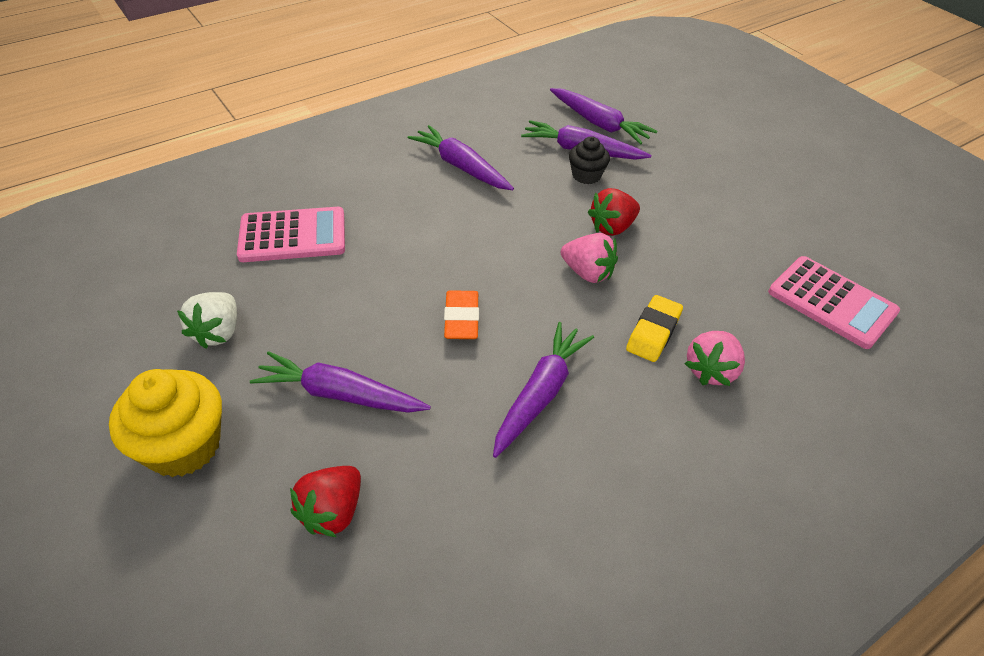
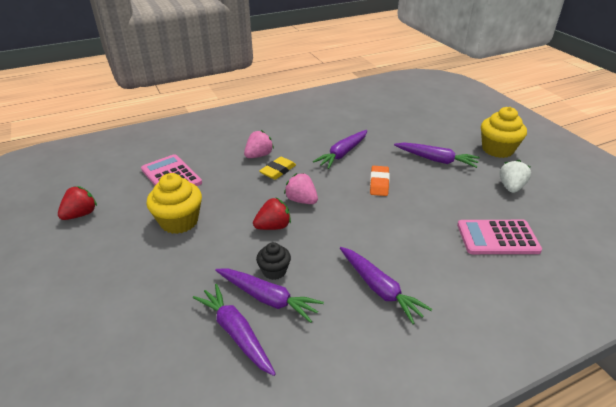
camera: 170 degrees left, 10 degrees down
red strawberry [290,466,361,537] -> red strawberry moved to [58,186,97,220]
none -> yellow cupcake [147,173,202,234]

